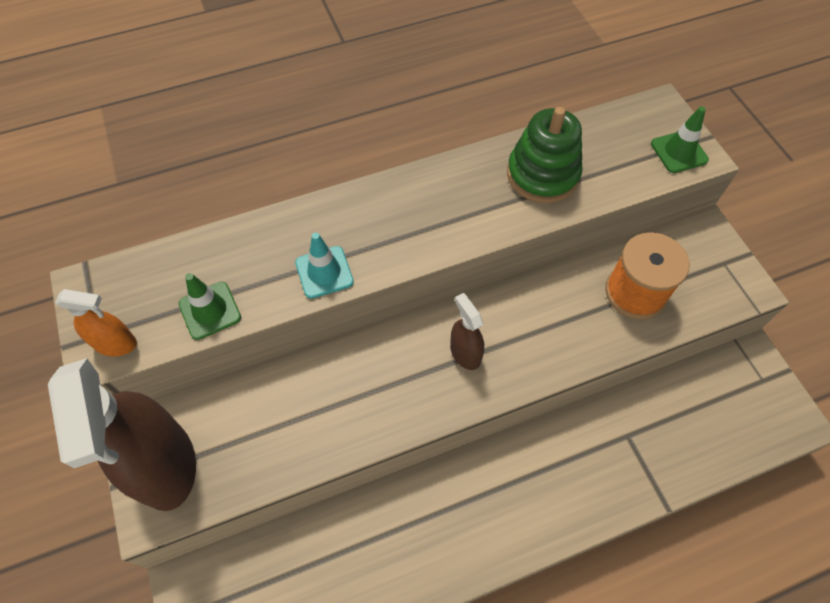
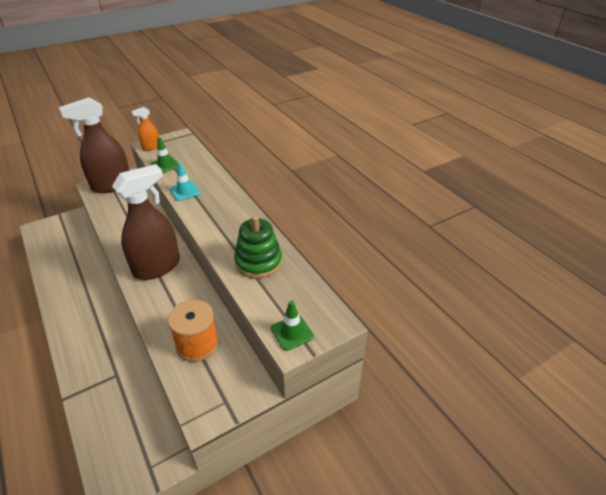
camera: 80 degrees right, 20 degrees down
orange spray bottle [55,289,137,357] -> orange spray bottle turned 60 degrees clockwise [131,107,159,151]
brown spray bottle [450,293,484,370] -> brown spray bottle [112,164,180,280], size x2.14

